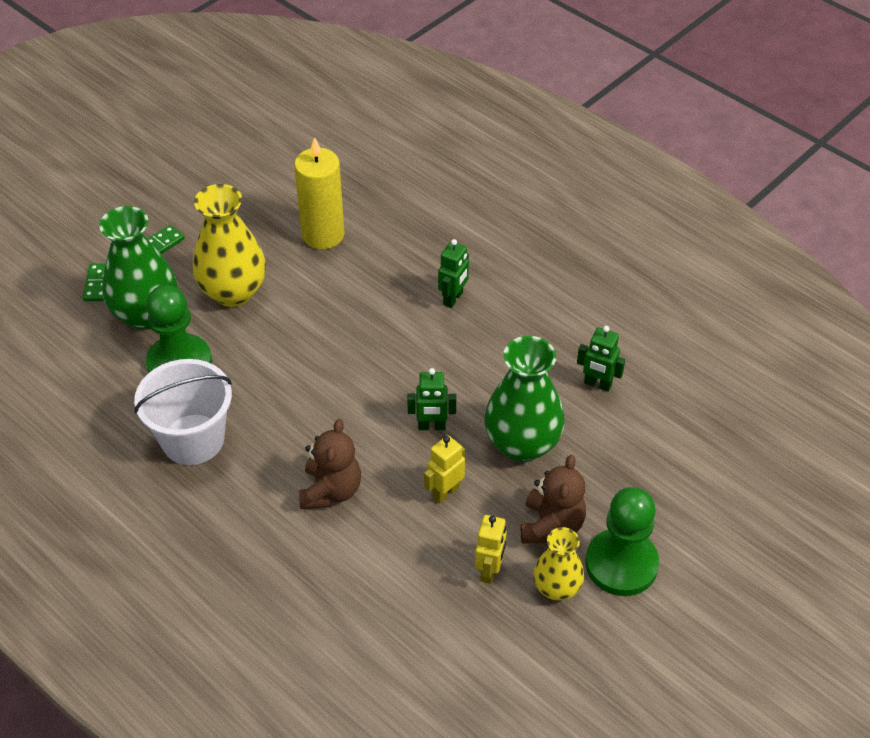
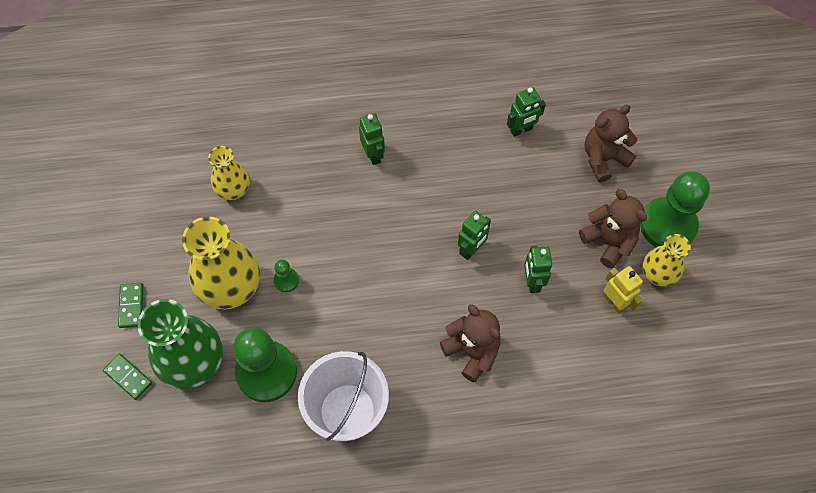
camera: 50 degrees left, 15 degrees up
yellow candle [294,137,344,249] -> yellow vase [208,146,250,200]
yellow robot [424,435,465,503] -> green robot [524,246,552,293]
green vase [484,336,565,462] -> none
none -> green pawn [274,260,299,292]
none -> brown teddy bear [585,105,637,182]

